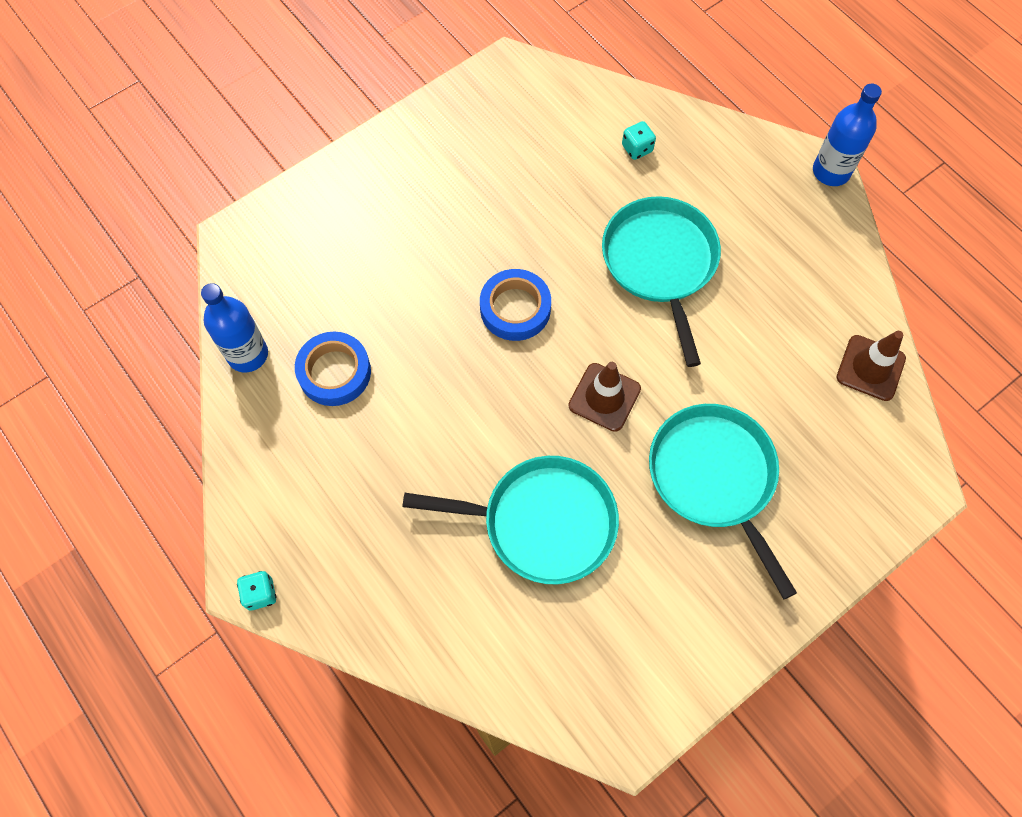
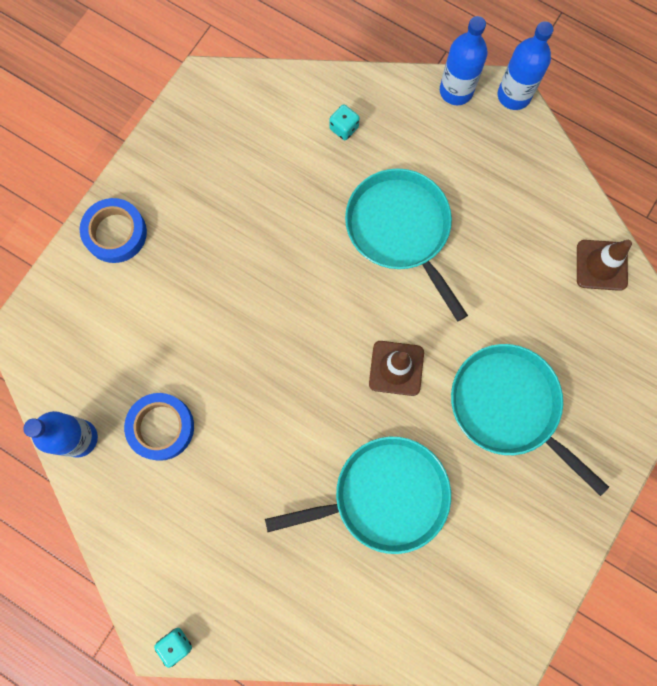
camera: 20 degrees left, 10 degrees up
blue tape [480,269,551,341] -> blue tape moved to [80,198,147,263]
none -> blue bottle [440,16,488,105]

